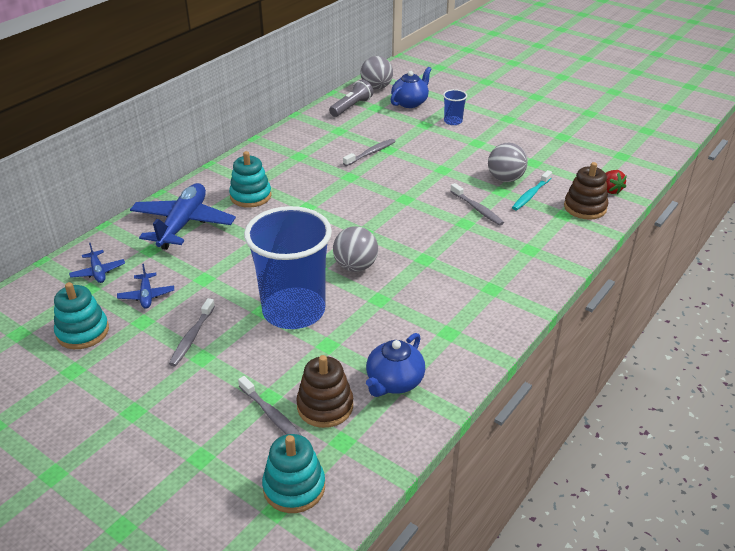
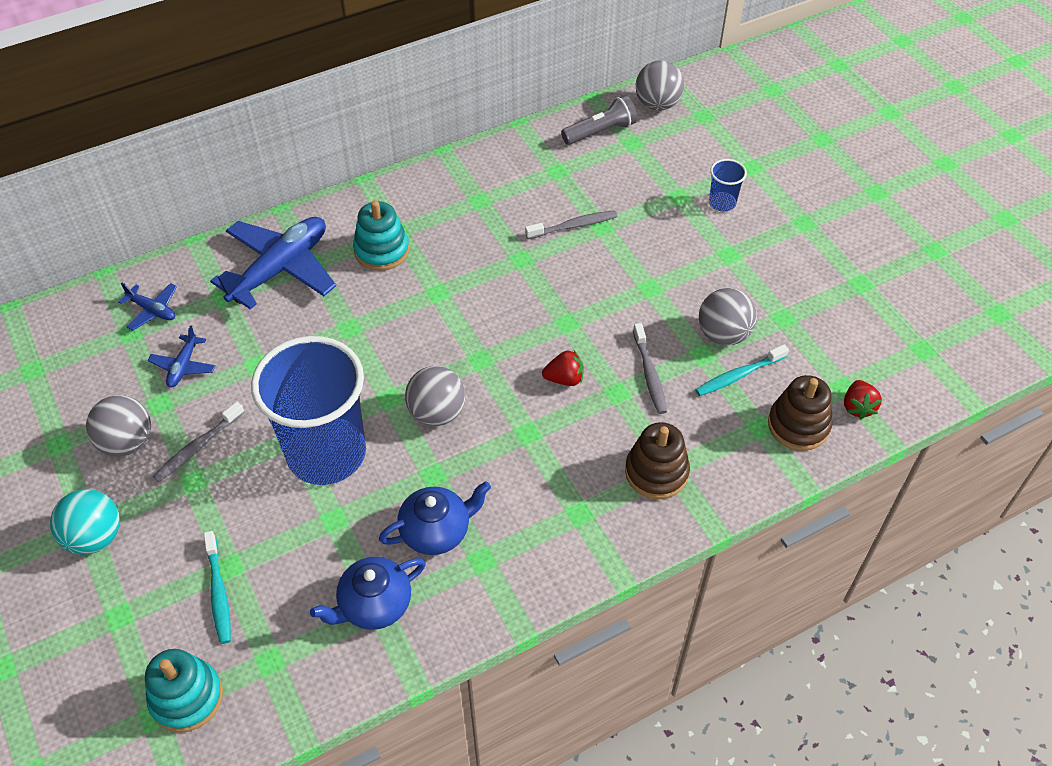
camera: 25 degrees right, 15 degrees up
turquoise stacking toy [54,282,109,349] -> none
blue plane [69,243,125,283] -> blue plane turned 60 degrees counterclockwise [118,283,177,331]
grey toothbrush [238,376,302,436] -> turquoise toothbrush [204,531,231,644]
brown stacking toy [296,355,353,428] -> brown stacking toy moved to [625,422,690,499]
blue teapot [391,67,431,108] -> blue teapot moved to [379,481,491,555]
none -> turquoise ball [50,489,120,555]
none -> grey ball [86,395,151,457]
none -> red strawberry [542,350,584,386]

